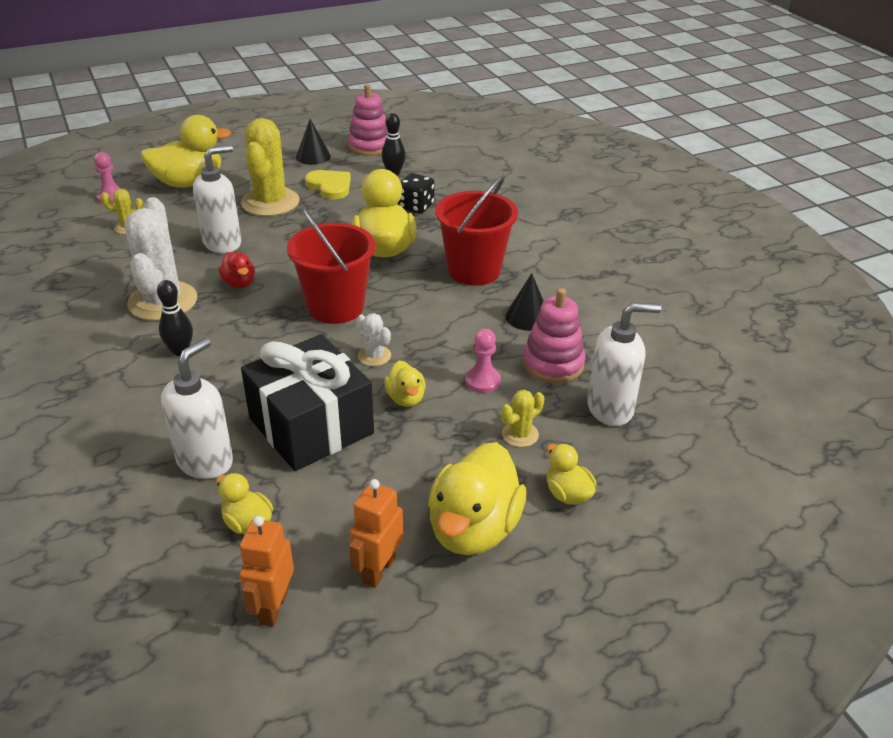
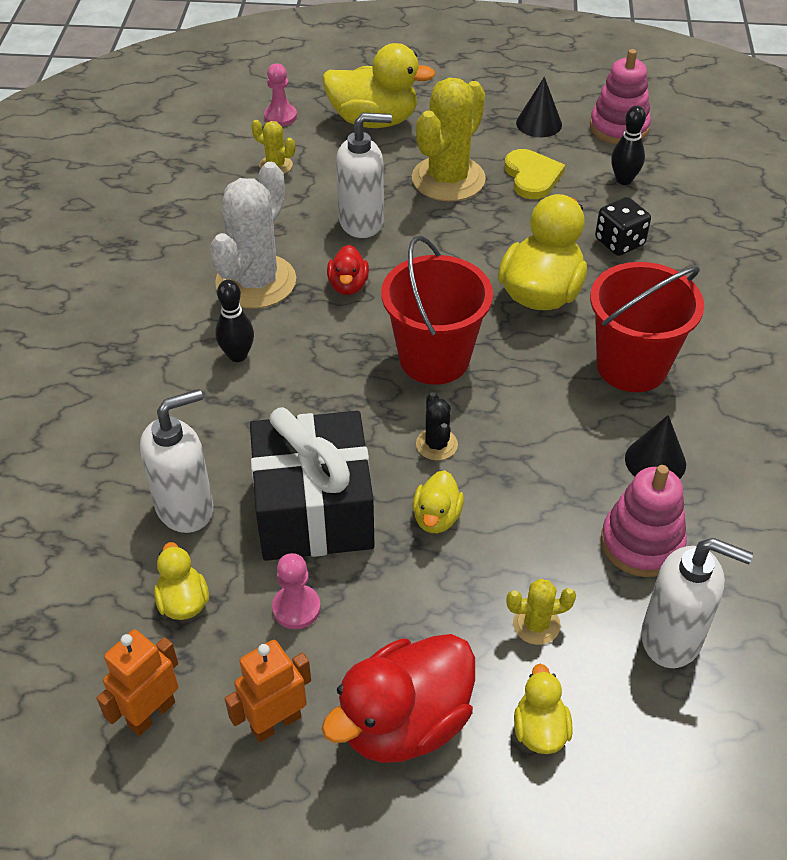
camera: 30 degrees right, 10 degrees up
white cactus [356,313,391,366] -> black cactus [416,392,458,460]
yellow duck [428,442,527,555] -> red duck [322,634,475,763]
pink pawn [465,329,501,393] -> pink pawn moved to [272,553,321,629]

